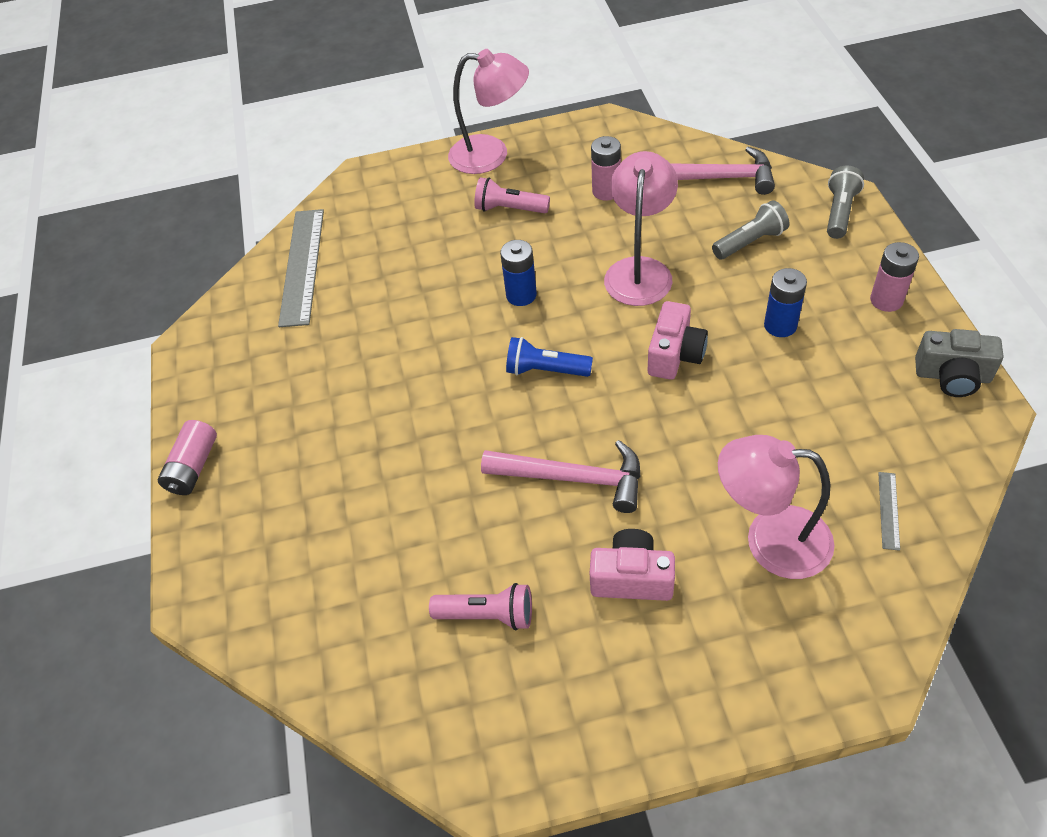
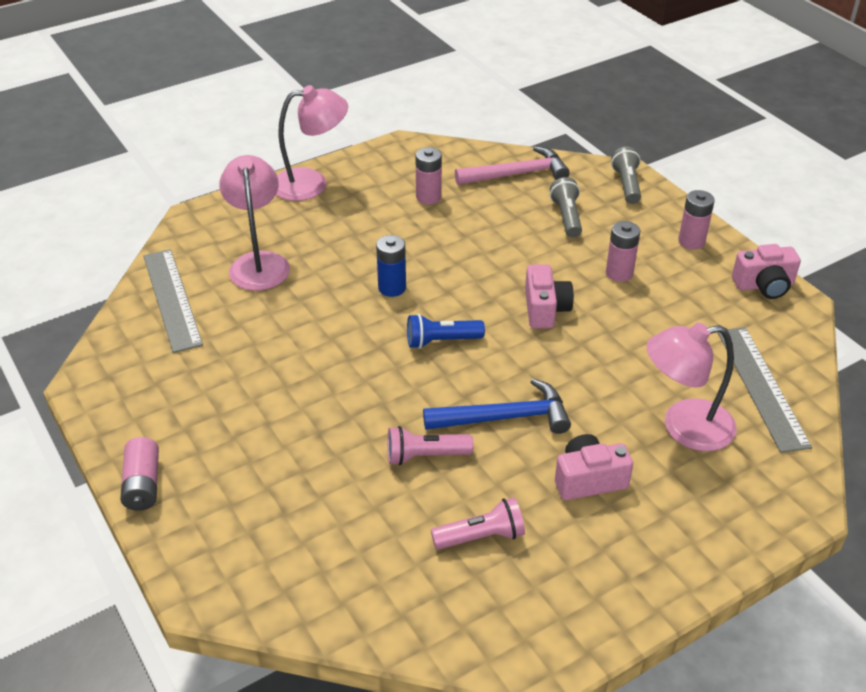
camera: 25 degrees left, 10 degrees down
pink flashlight [474,177,550,213] -> pink flashlight moved to [387,426,474,465]
pink hammer [481,440,641,513] -> blue hammer [423,378,571,434]
pink lamp [604,151,678,306] -> pink lamp moved to [219,155,290,291]
grey flashlight [712,200,789,259] -> grey flashlight turned 45 degrees counterclockwise [550,177,582,238]
blue battery [764,268,807,337] -> pink battery [606,221,640,282]
grey ruler [878,472,900,551] -> grey ruler [717,327,812,453], size x2.32
grey camera [915,329,1003,397] -> pink camera [732,244,801,299]

